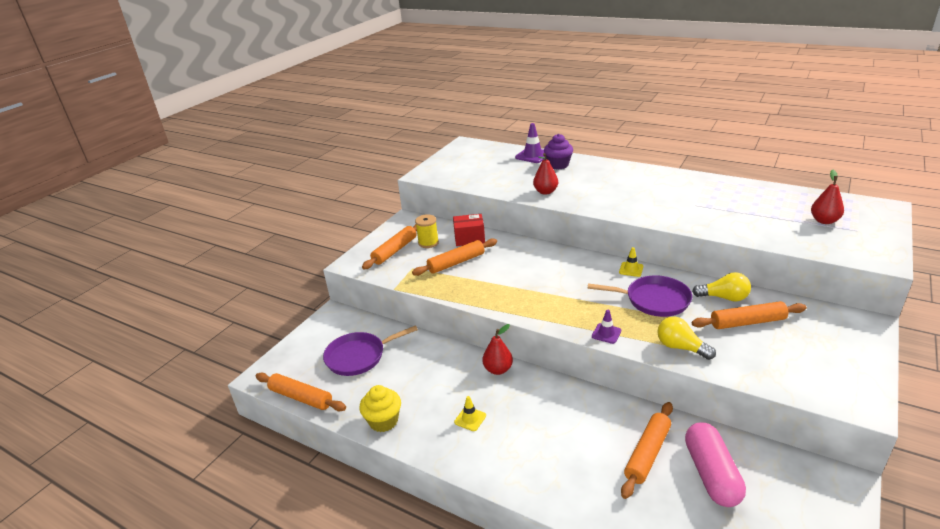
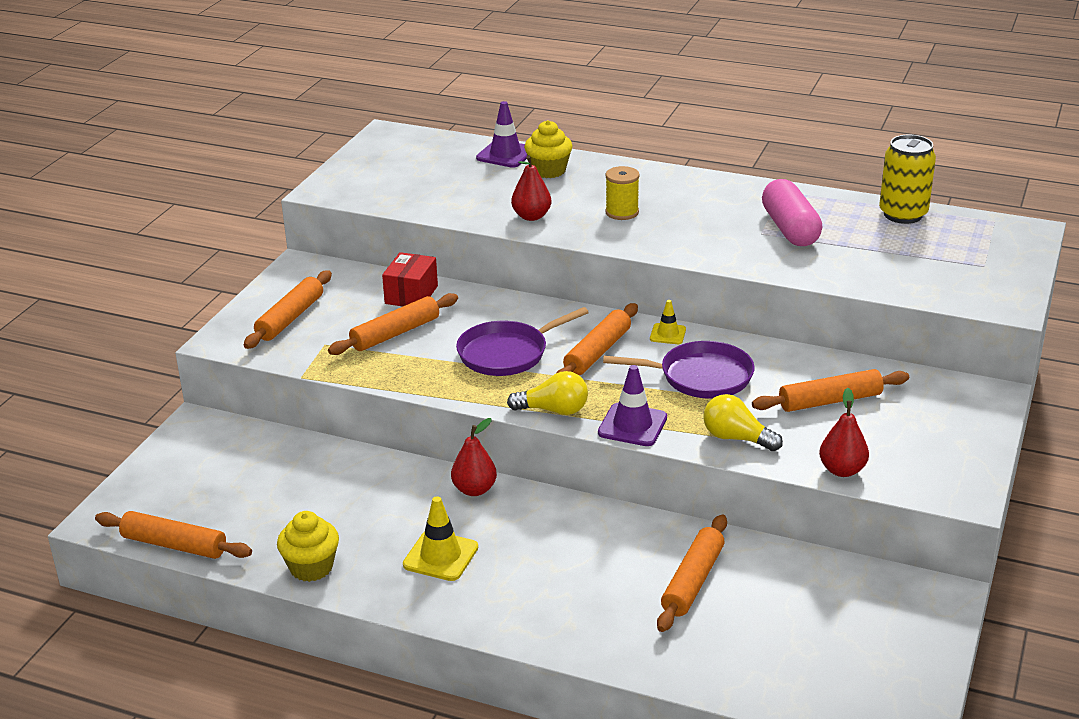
camera: 10 degrees left, 0 degrees up
purple pan [323,325,418,376] -> purple pan moved to [456,307,589,376]
yellow spool [415,214,439,248] -> yellow spool moved to [605,166,640,220]
red box [453,214,485,246] -> red box turned 60 degrees counterclockwise [382,252,438,307]
yellow traffic cone [454,396,486,431] -> yellow traffic cone [403,496,478,581], size x1.64
purple cupcake [544,134,573,170] -> yellow cupcake [524,120,572,178]
purple traffic cone [592,310,621,344] -> purple traffic cone [598,365,667,446], size x1.64
pink capsule [685,422,746,507] -> pink capsule moved to [762,179,822,246]
yellow light bulb [692,272,751,302] -> yellow light bulb moved to [507,371,588,415]
red pear [811,170,844,224] -> red pear moved to [819,388,869,477]
none -> orange rolling pin [557,303,638,375]
none -> yellow can [879,135,936,224]

